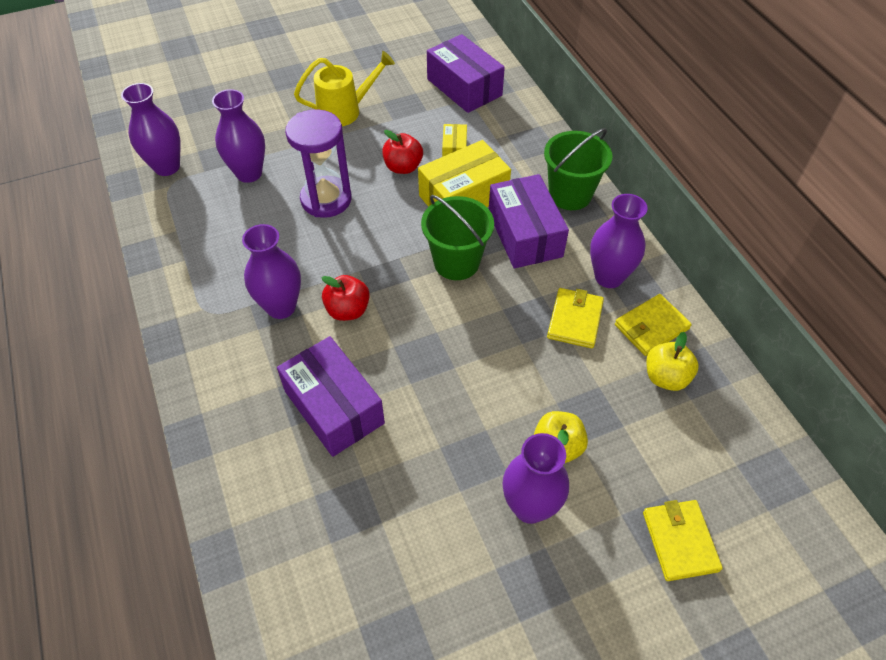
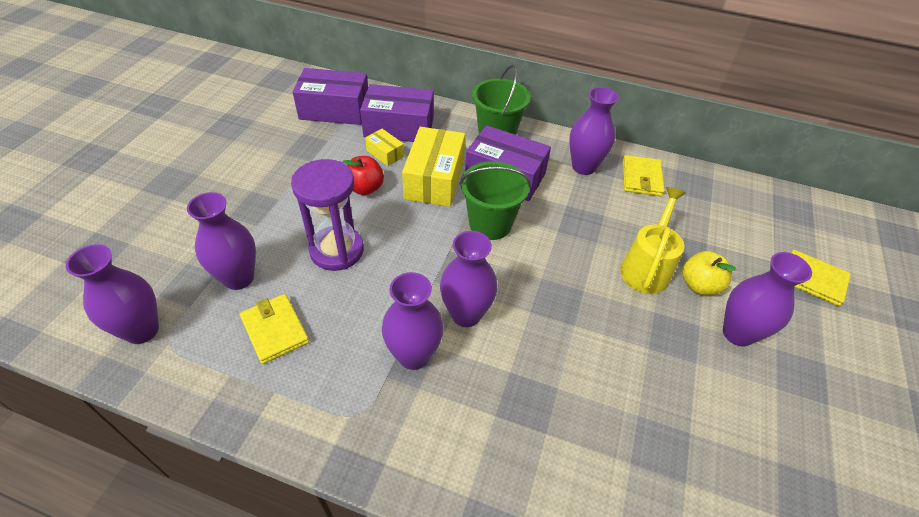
camera: 50 degrees left, 5 degrees down
purple box [277,336,385,457] -> purple box moved to [360,84,434,142]
yellow watering can [294,51,395,126] -> yellow watering can moved to [620,187,686,294]
red apple [321,275,370,321] -> purple vase [440,231,498,327]
yellow wallet [547,288,604,348] -> yellow wallet moved to [240,294,309,364]
yellow apple [646,332,699,391] -> none

